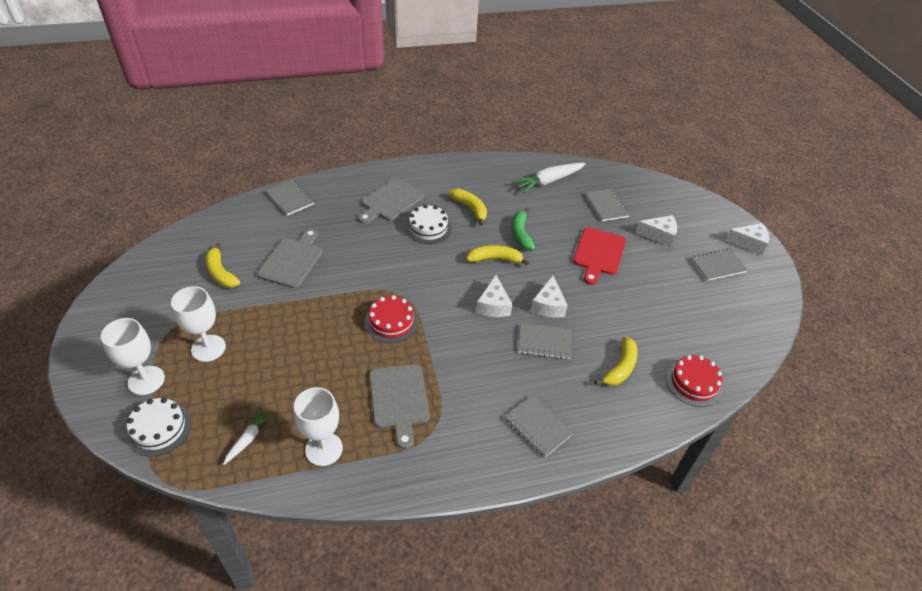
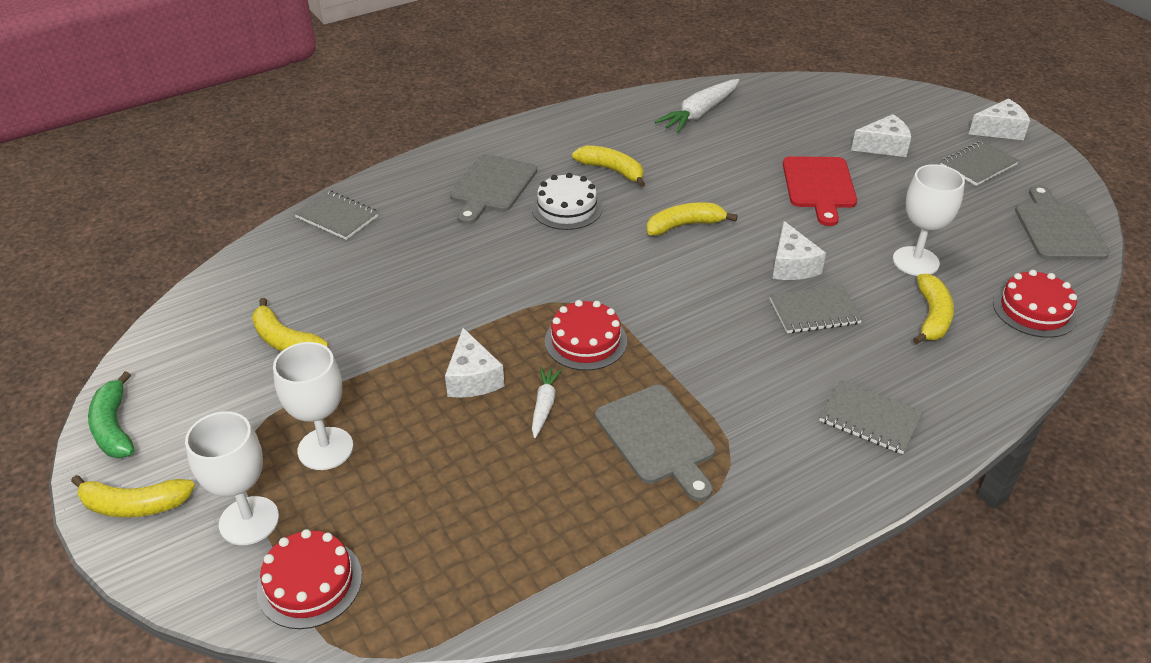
camera: 15 degrees left, 5 degrees down
white cake [126,398,191,457] -> red cake [257,529,362,629]
white carrot [223,409,273,465] -> white carrot moved to [532,367,562,438]
grey cutting board [257,229,323,288] -> grey cutting board moved to [1015,185,1110,260]
white goblet [294,387,343,466] -> white goblet moved to [893,164,965,276]
white cheese [476,275,512,317] -> white cheese moved to [445,328,504,398]
green banana [511,208,535,250] -> green banana moved to [88,371,135,458]
grey notebook [585,188,629,221] -> none
none -> yellow banana [71,475,195,517]

